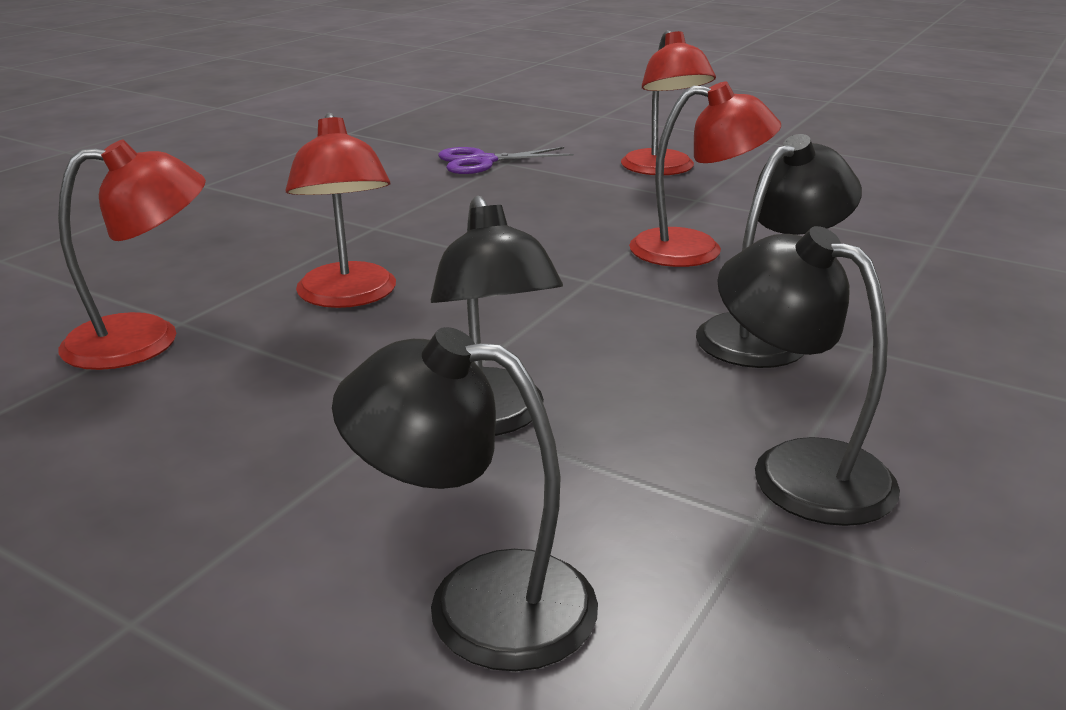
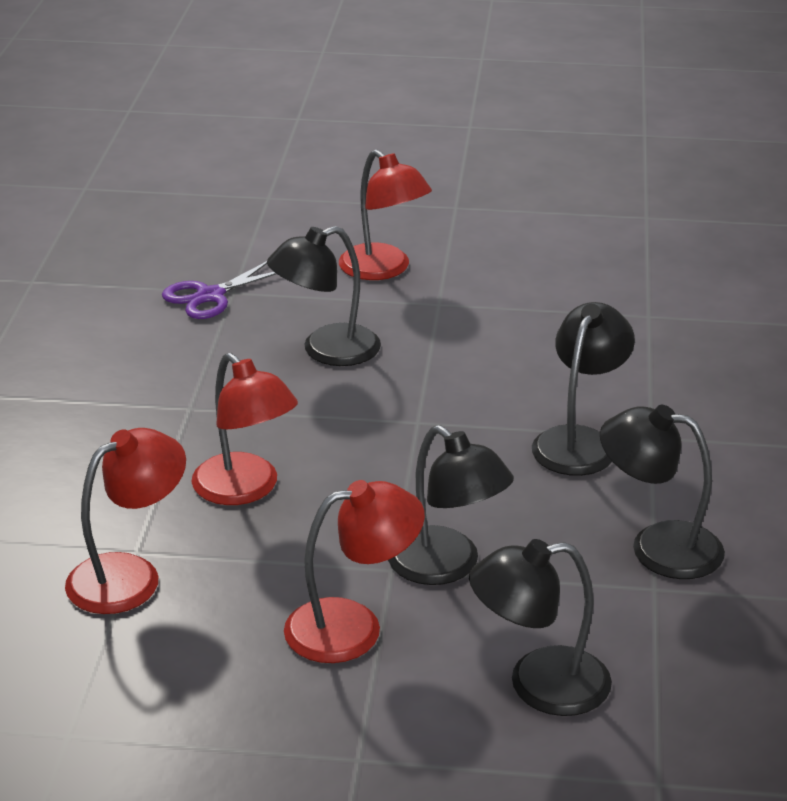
camera: 25 degrees left, 5 degrees up
red lamp [629,81,781,267] -> red lamp moved to [284,480,425,663]
none -> black lamp [267,226,381,366]

